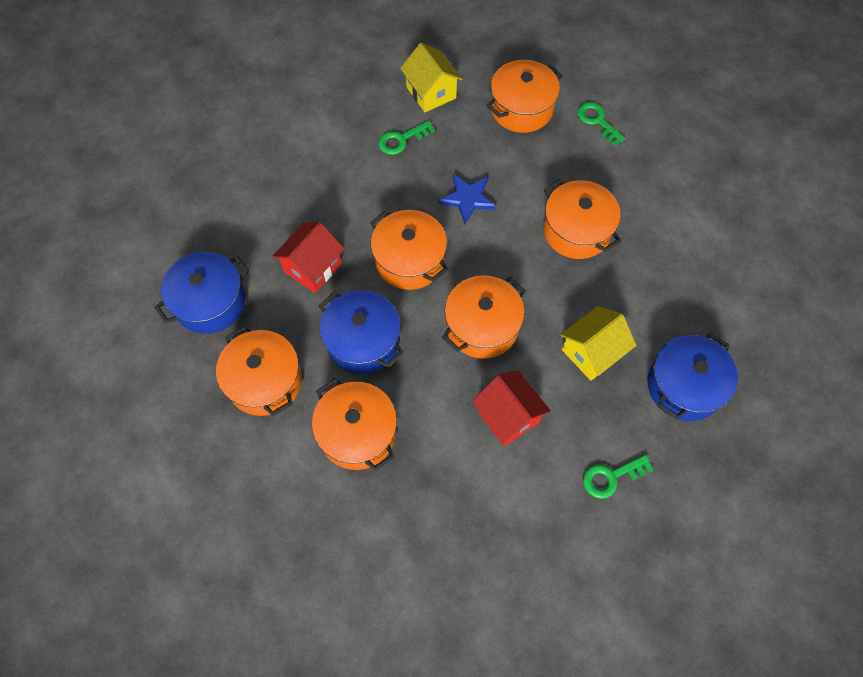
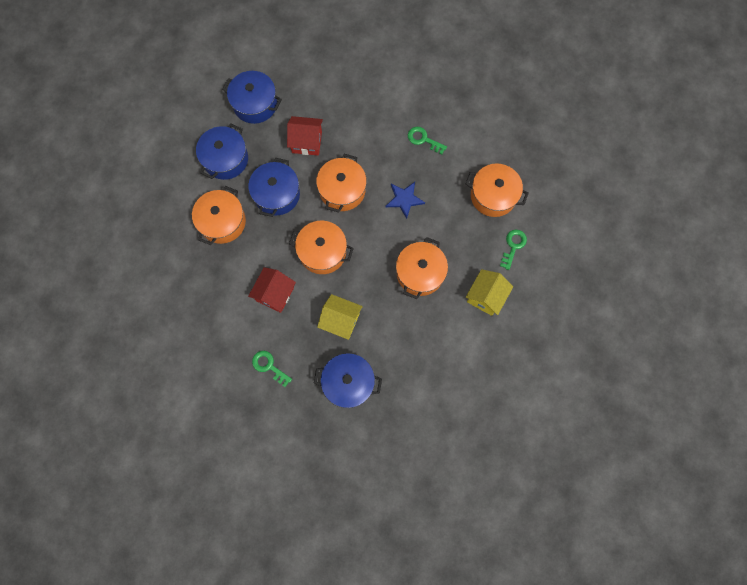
camera: 60 degrees right, 10 degrees up
orange pot [216,326,302,416] -> blue pot [196,124,248,180]
yellow house [400,43,463,112] -> yellow house moved to [466,269,513,316]

